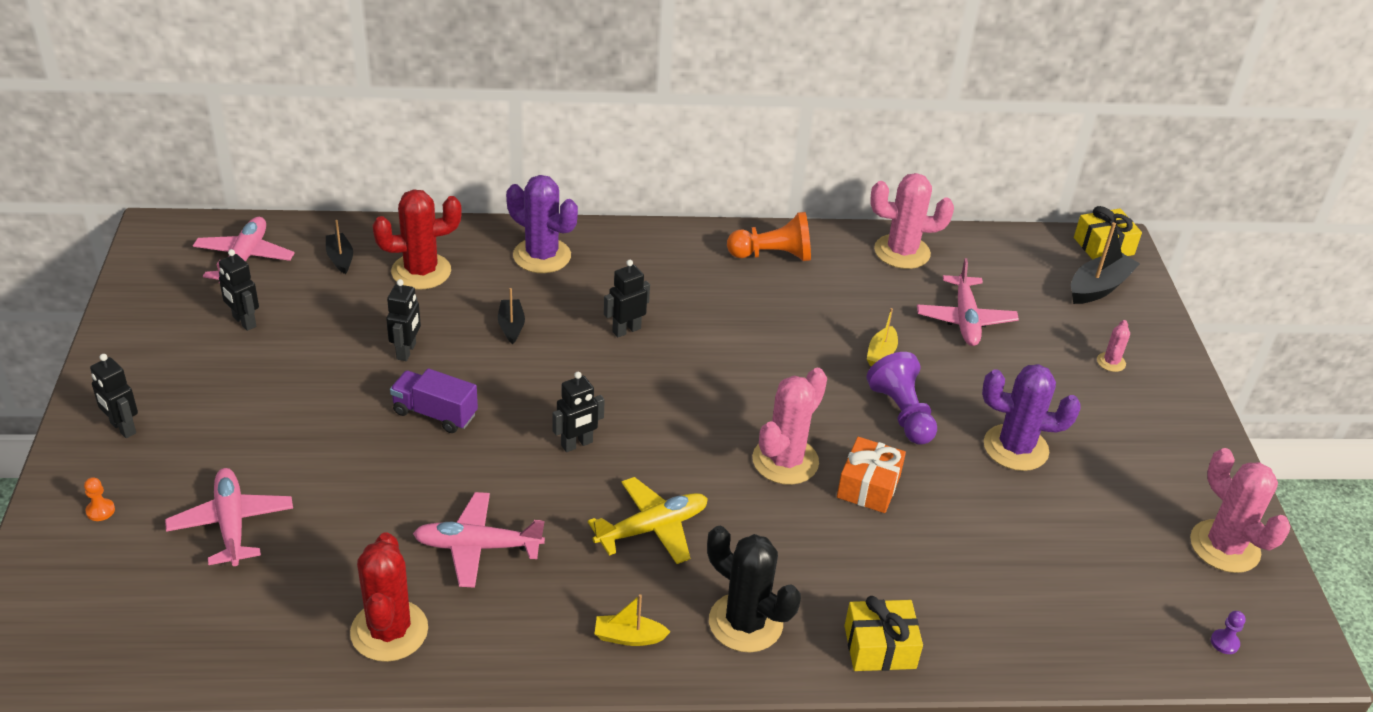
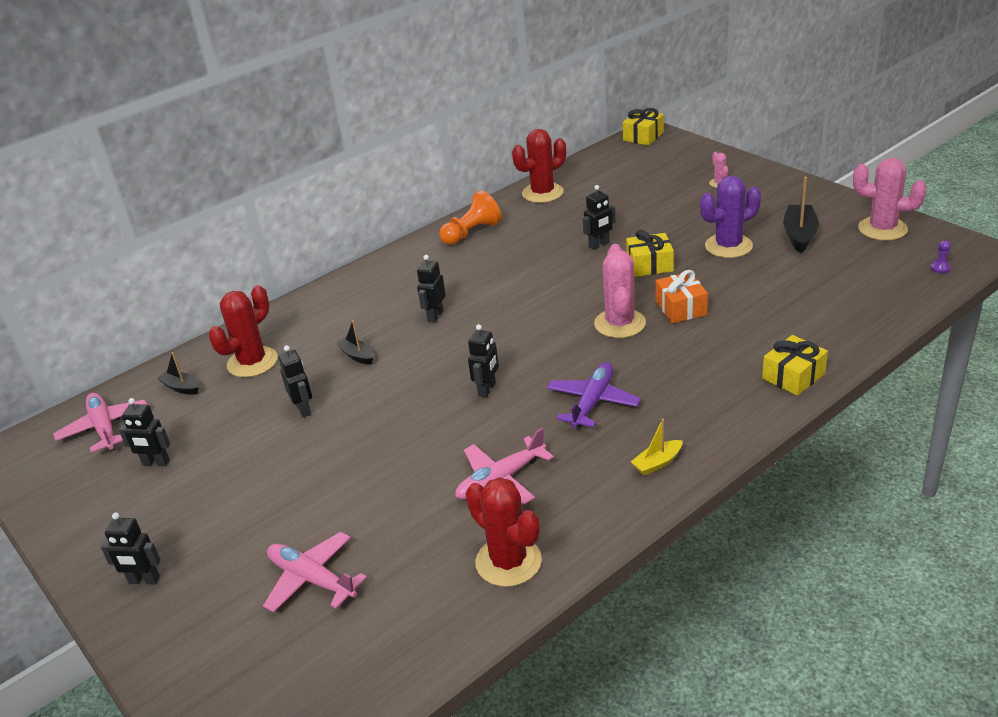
camera: 30 degrees left, 5 degrees down
orange pawn [84,477,115,521] -> none
purple truck [390,368,478,433] -> none
purple cactus [506,175,578,273] -> none
yellow plane [588,477,708,564] -> purple plane [547,362,641,428]
black cactus [707,526,801,652] -> none
purple pawn [866,352,937,445] -> yellow gift [626,230,674,277]
yellow boat [867,308,898,366] -> black robot [583,185,616,250]
pink cactus [870,173,954,269] -> red cactus [512,129,566,203]
pink plane [917,258,1019,346] -> none
black boat [1071,222,1140,304] -> black boat moved to [783,177,819,253]

